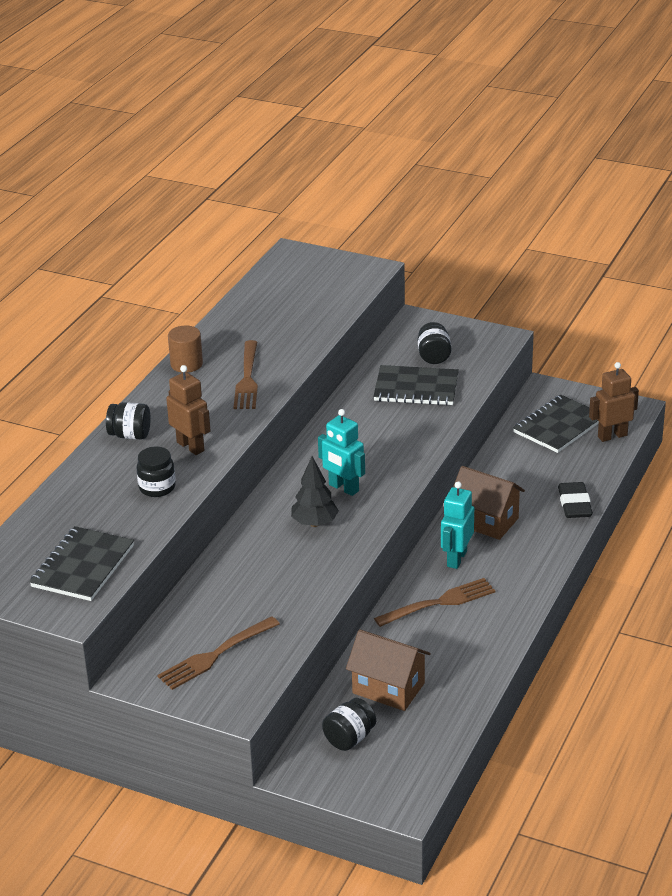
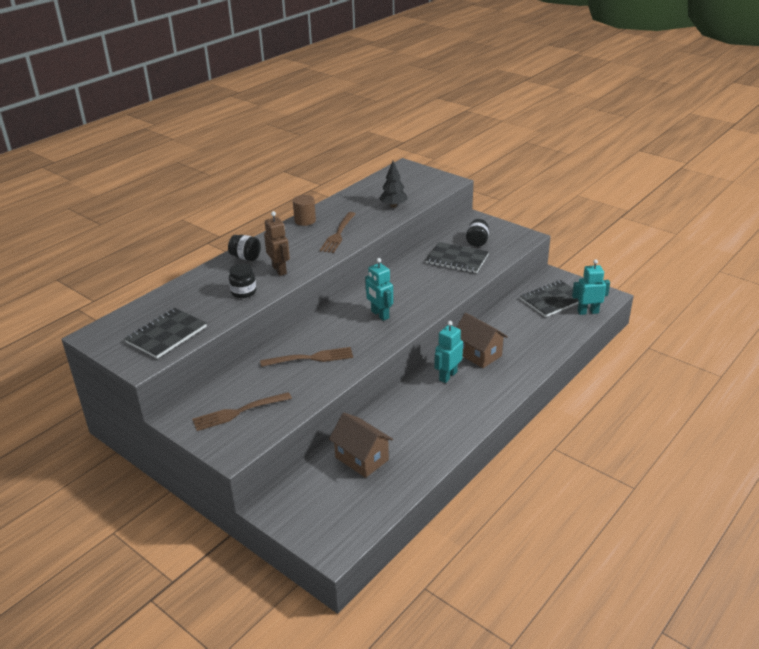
camera: 15 degrees right, 0 degrees up
black tree [291,456,339,527] -> black tree moved to [379,161,407,208]
black jar [322,698,376,751] -> none
brown fork [374,578,496,627] -> brown fork moved to [260,347,353,367]
black eraser [558,482,593,518] -> none
brown robot [589,362,639,442] -> turquoise robot [572,259,610,315]

